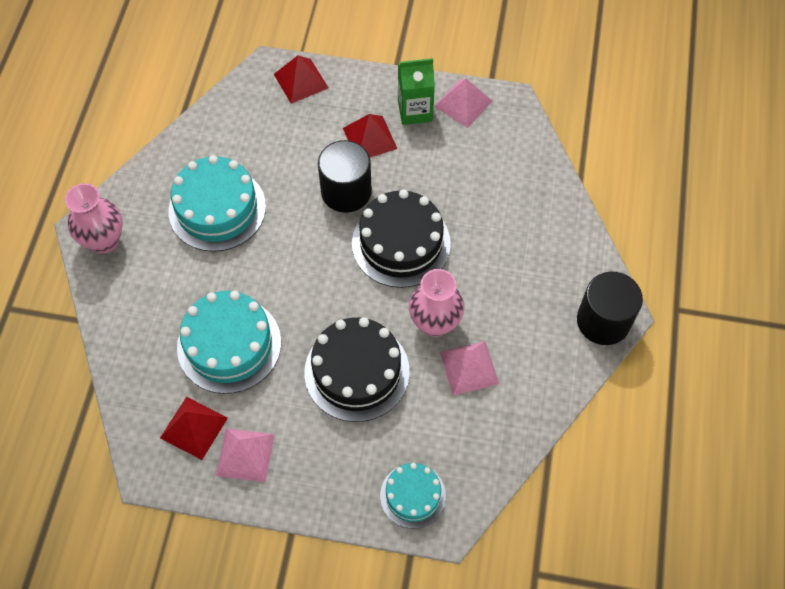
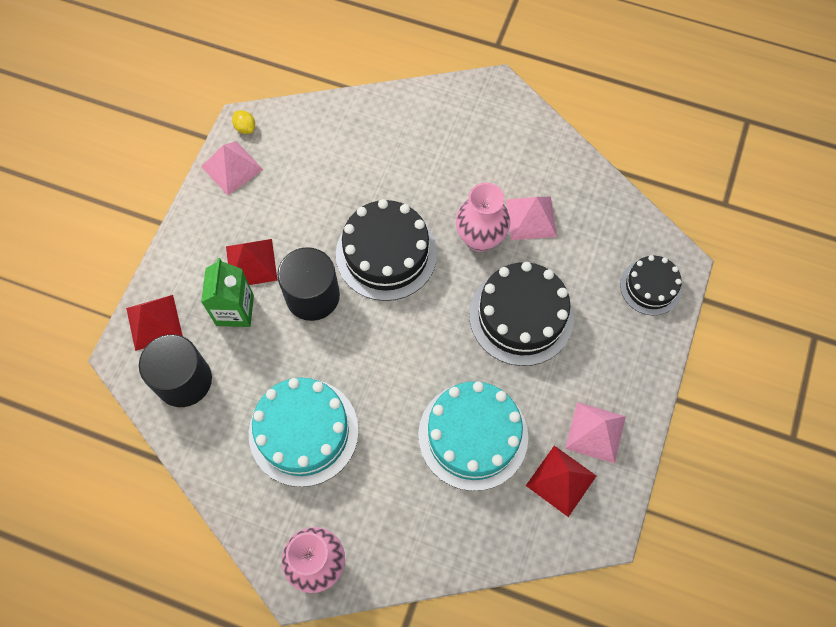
camera: 80 degrees left, 5 degrees up
turquoise cake [380,463,446,529] -> black cake [620,255,682,315]
green carton [398,58,435,125] -> green carton moved to [201,258,254,327]
black cylinder [577,272,643,345] -> black cylinder moved to [139,334,212,407]
none -> yellow lemon [232,110,255,134]

